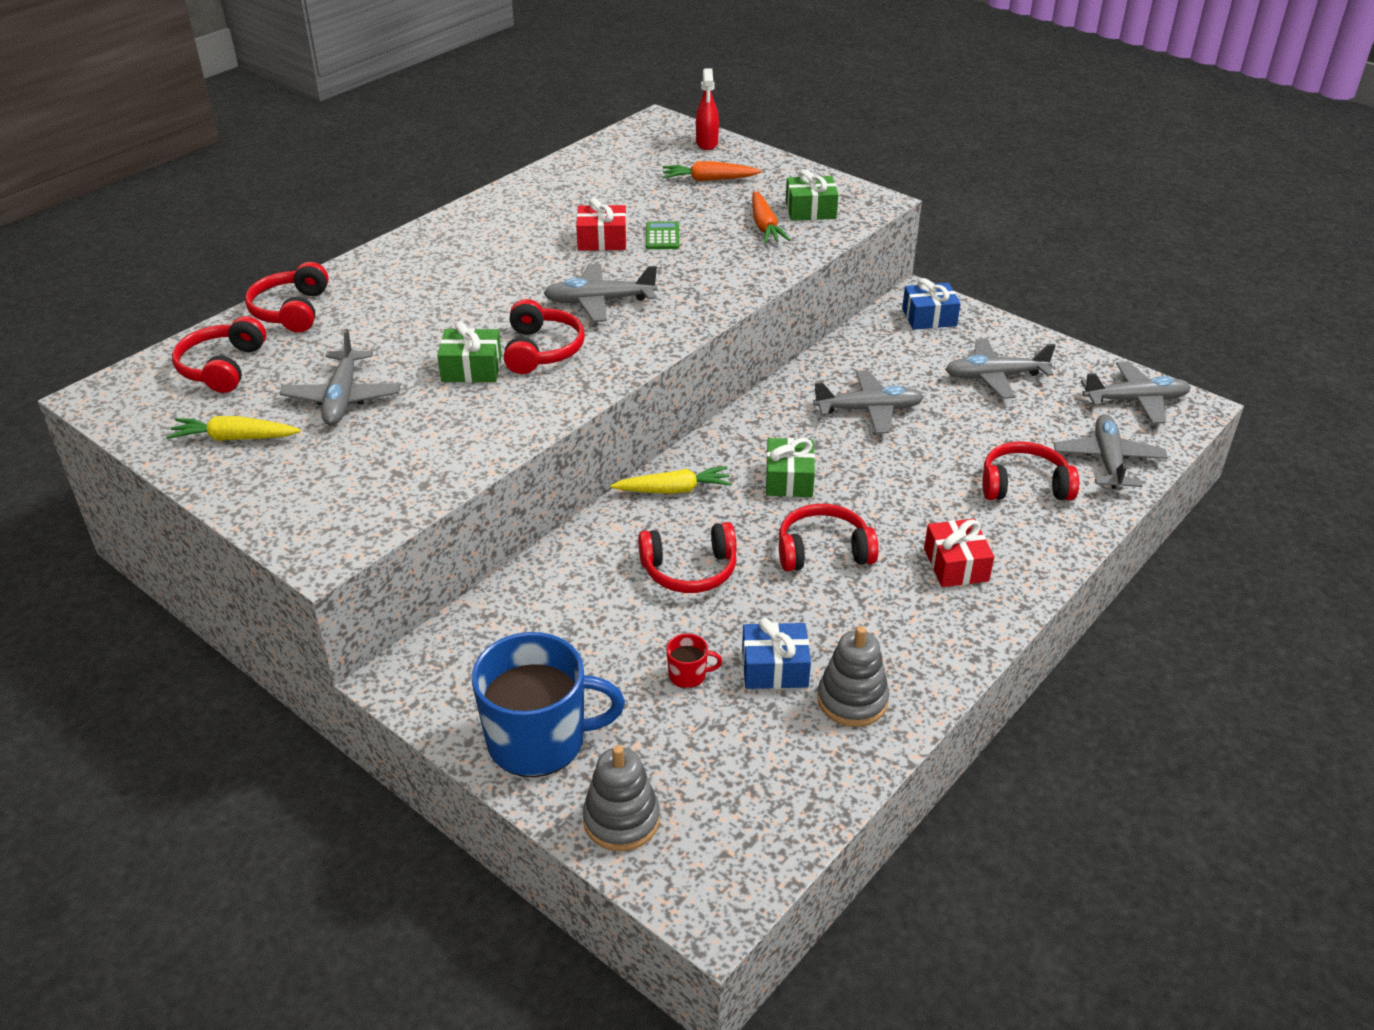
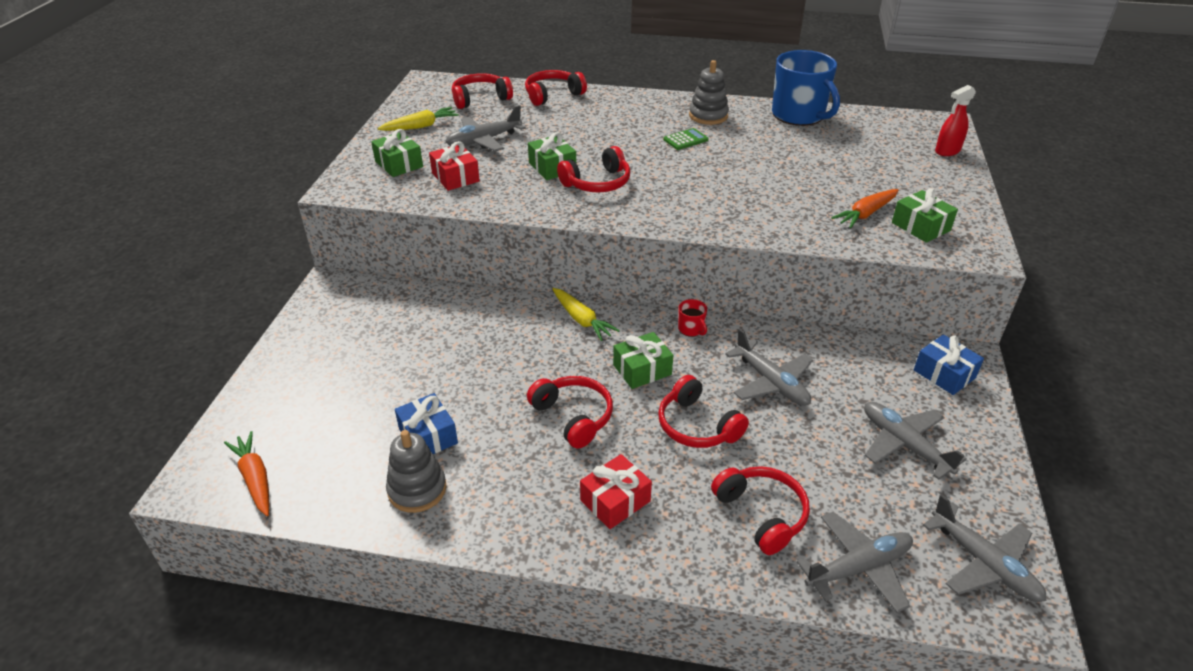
camera: 60 degrees right, 0 degrees up
yellow carrot [166,416,301,441] -> yellow carrot turned 90 degrees clockwise [377,107,459,131]
blue mug [471,632,625,777] -> blue mug moved to [772,50,840,126]
grey plane [543,264,657,322] -> none
red gift [576,198,627,251] -> red gift moved to [429,141,480,191]
grey stacking toy [583,745,660,851] -> grey stacking toy moved to [689,60,729,125]
red headphones [638,522,737,593] -> red headphones moved to [658,375,749,448]
green calculator [646,222,679,249] -> green calculator moved to [663,128,709,150]
orange carrot [663,161,762,181] -> orange carrot moved to [224,431,269,516]
red mug [666,633,722,688] -> red mug moved to [678,299,707,337]
none -> green gift [371,129,423,177]

